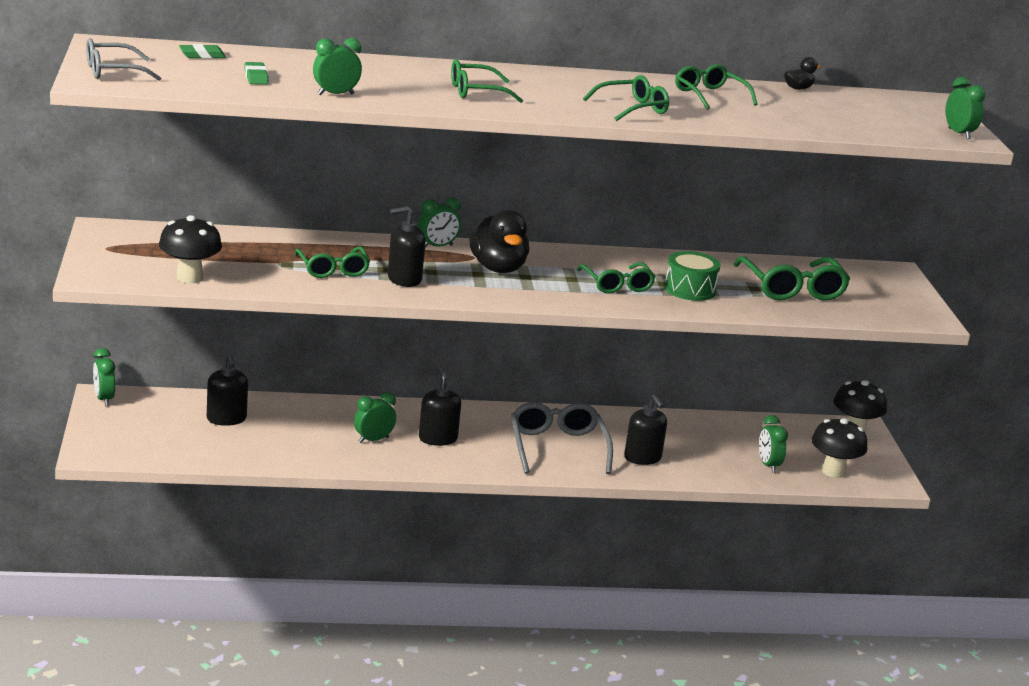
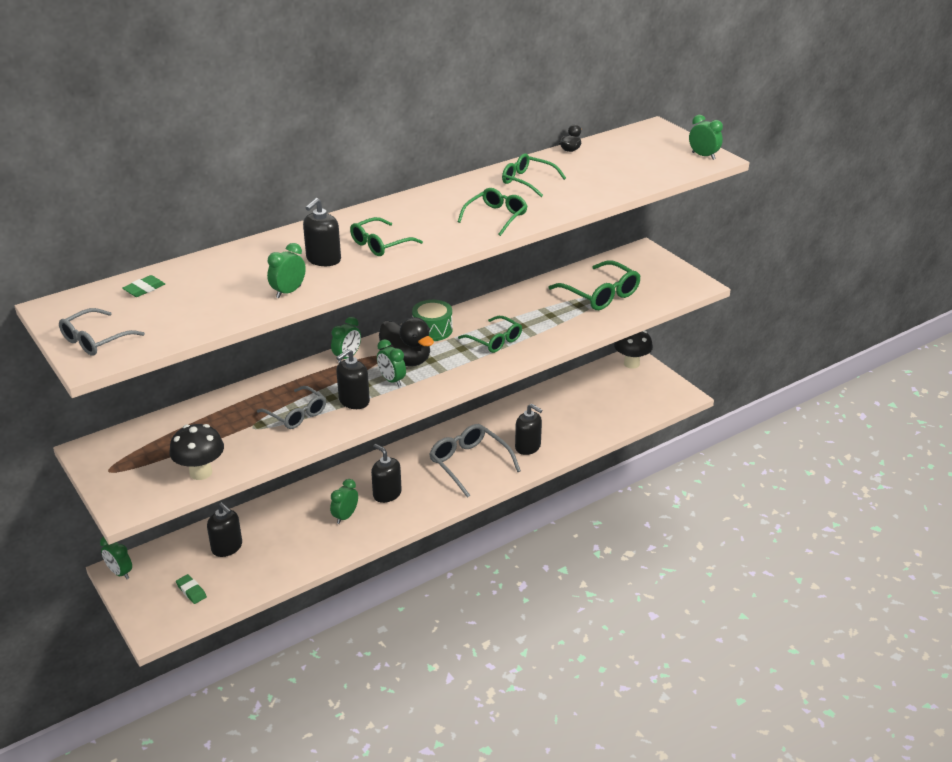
camera: 25 degrees left, 10 degrees up
green eraser [244,62,269,85] -> green eraser moved to [176,574,207,604]
green glasses [295,246,370,278] -> grey glasses [257,386,326,429]
green drum [664,251,720,301] -> green drum moved to [412,300,453,341]
green clock [759,415,788,473] -> green clock moved to [377,339,406,386]
black mushroom [811,418,868,478] -> none
none -> black soap dispenser [303,198,341,266]

